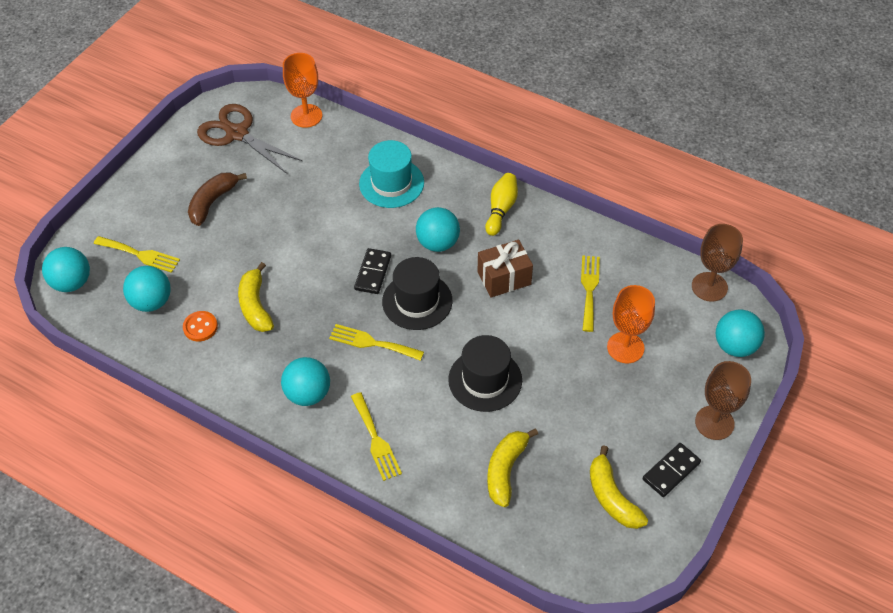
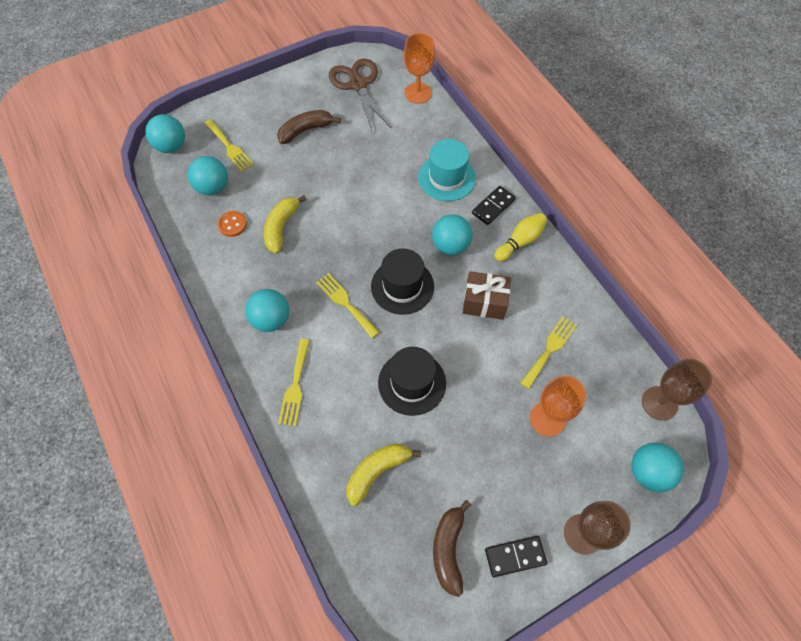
camera: 30 degrees right, 10 degrees up
black domino [354,248,391,294] -> black domino moved to [472,186,516,225]
yellow banana [590,445,648,529] -> brown banana [433,500,471,597]

